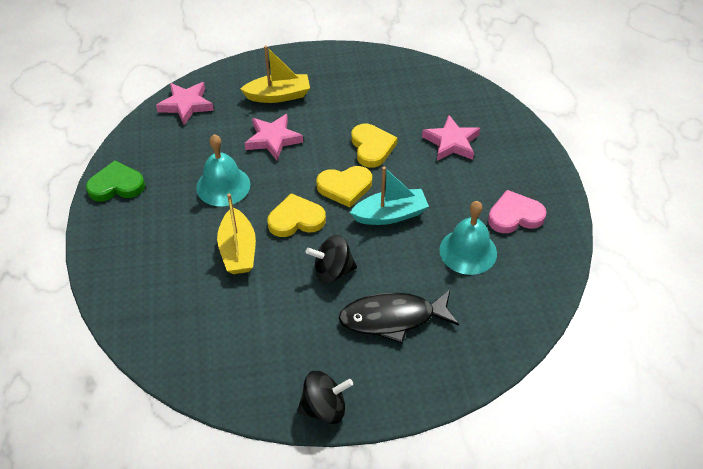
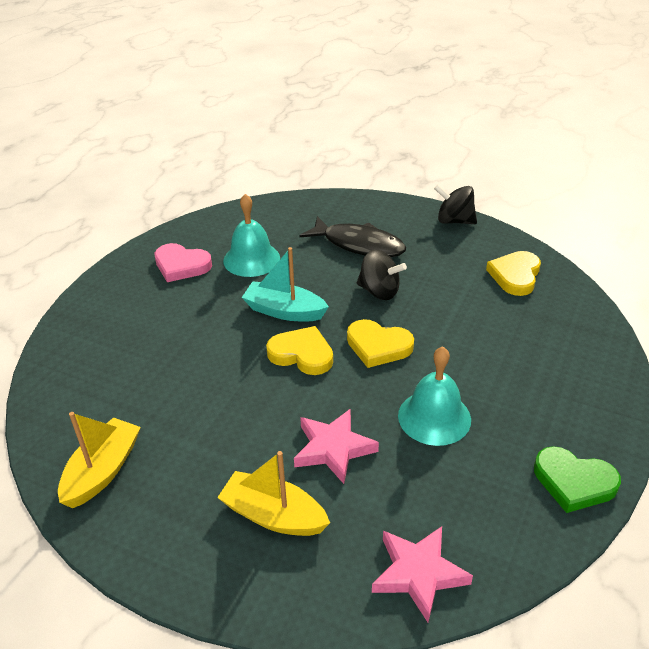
camera: 145 degrees left, 10 degrees down
yellow boat [217,194,256,274] -> yellow boat moved to [58,412,141,508]
yellow heart [351,124,397,168] -> yellow heart moved to [486,251,541,296]
pink star [422,115,480,161] -> none

